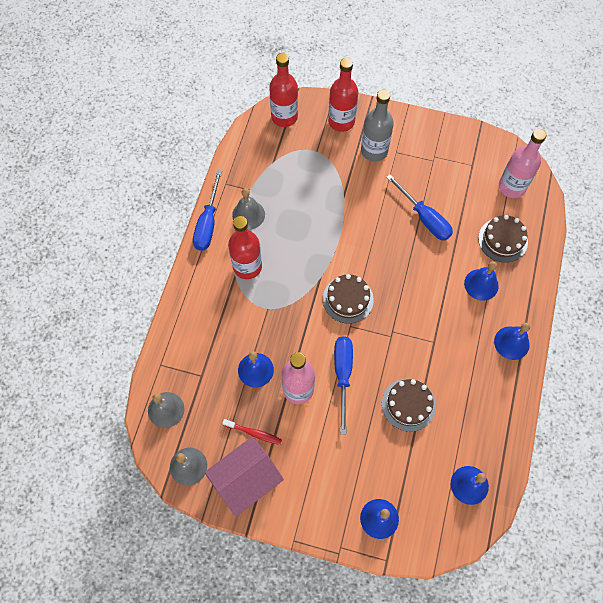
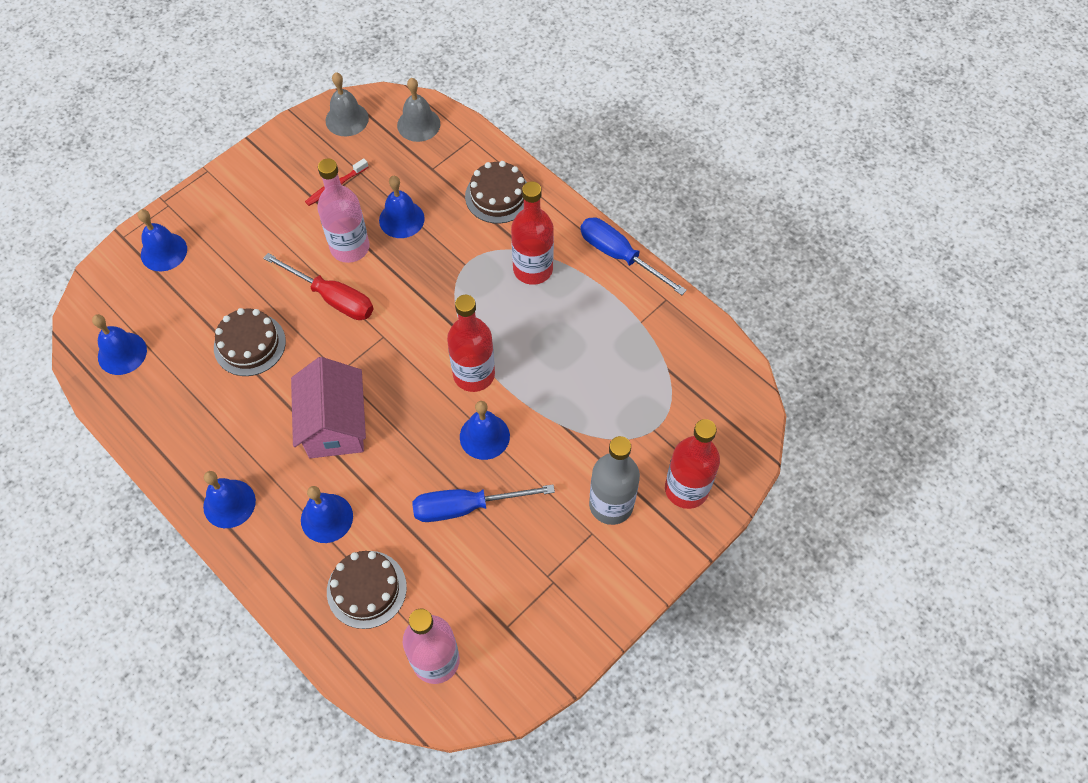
camera: 120 degrees right, 5 degrees down
pink house [205,437,284,517] -> pink house moved to [291,357,366,458]
grey bell [232,188,265,230] -> none
red bottle [269,53,298,127] -> red bottle moved to [447,295,495,392]
brown cake [323,274,374,324] -> brown cake moved to [465,161,527,223]
blue screwdriver [334,336,353,434] -> red screwdriver [263,253,374,320]
none -> blue bell [460,401,510,460]

